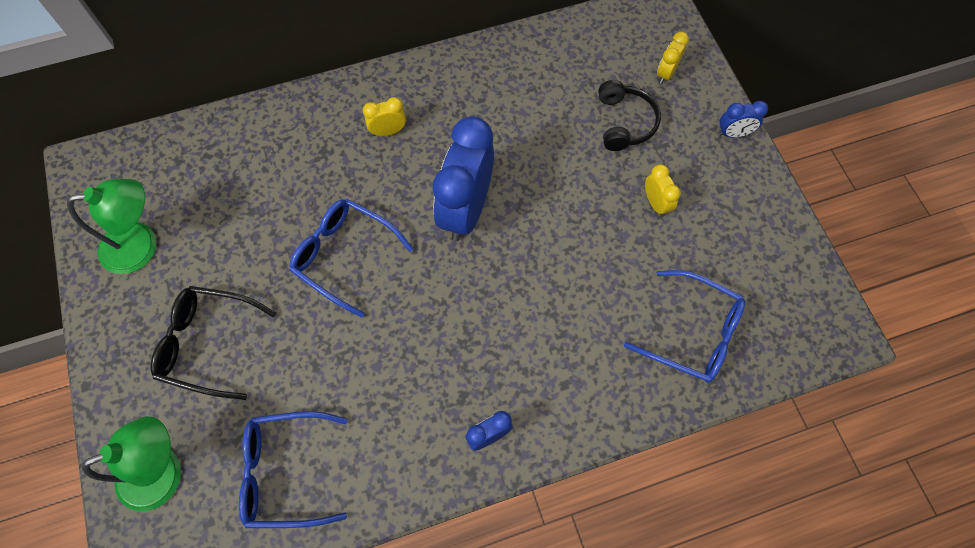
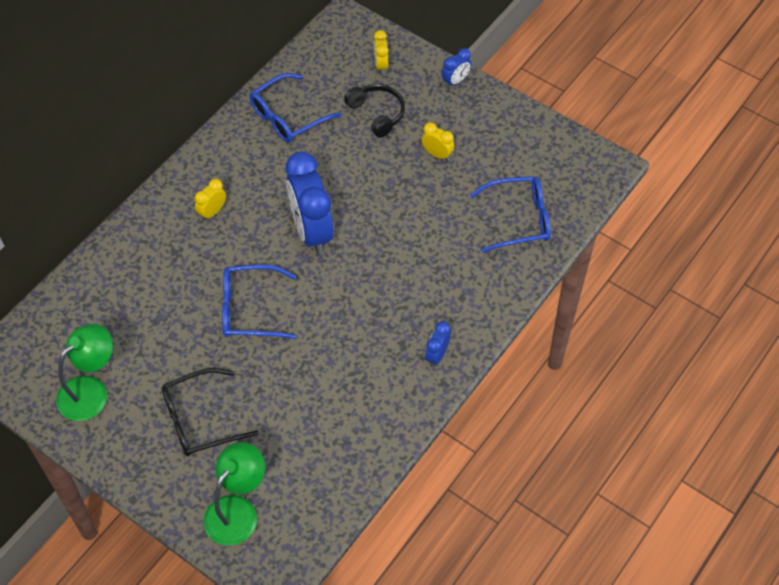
camera: 35 degrees left, 10 degrees down
blue glasses [239,411,348,528] -> blue glasses moved to [250,73,341,143]

